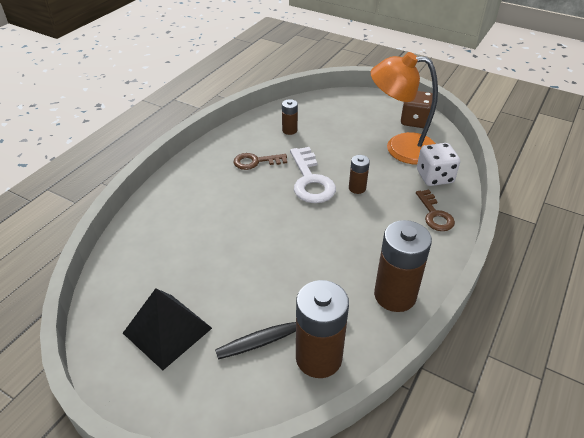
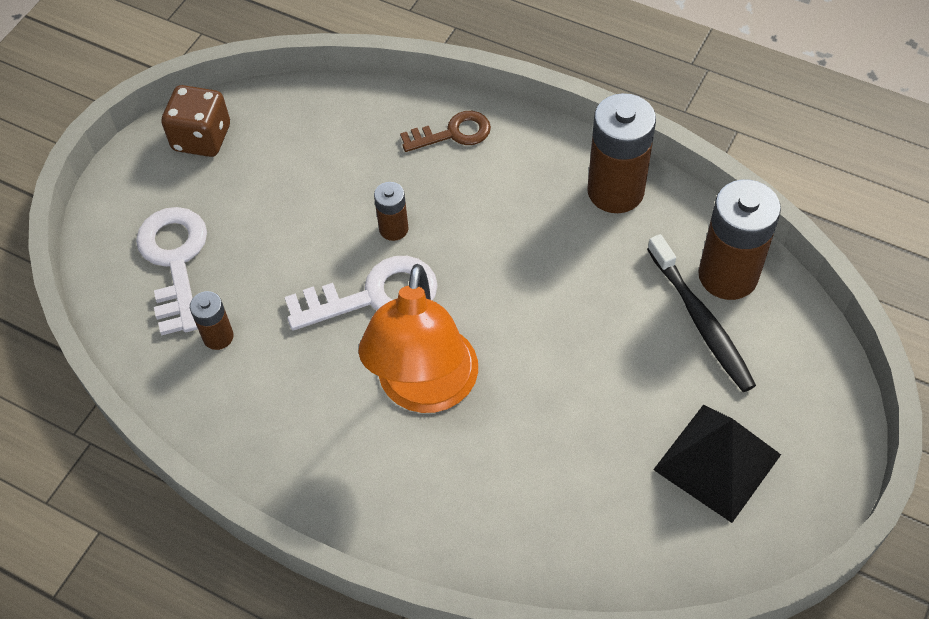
camera: 90 degrees left, 15 degrees up
brown key [234,153,287,170] -> none
orange lamp [371,52,438,164] -> orange lamp moved to [359,264,478,413]
white dice [417,143,460,186] -> none
none -> white key [136,207,207,335]

